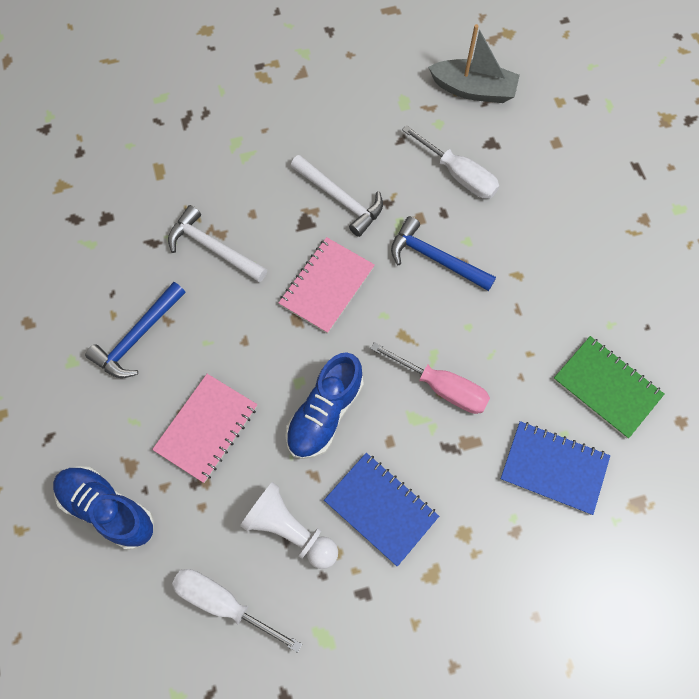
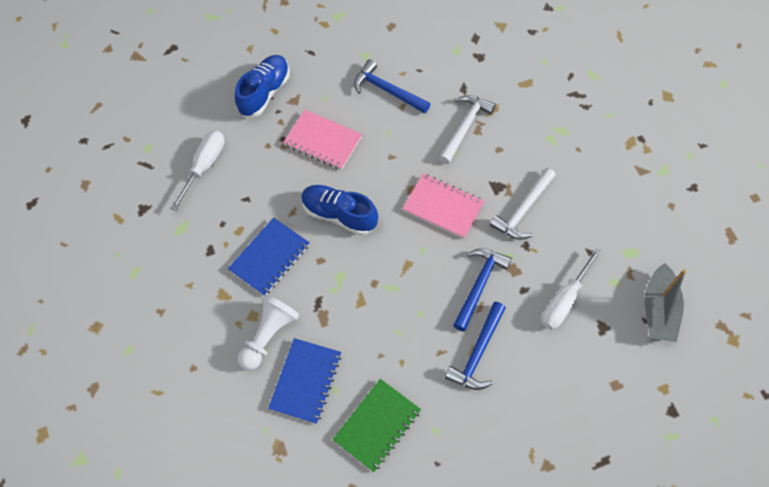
camera: 85 degrees right, 5 degrees down
white pawn [240,482,338,569] -> white pawn moved to [237,294,299,370]
pink screwdriver [370,342,490,414] -> none
none -> blue hammer [445,302,506,390]

